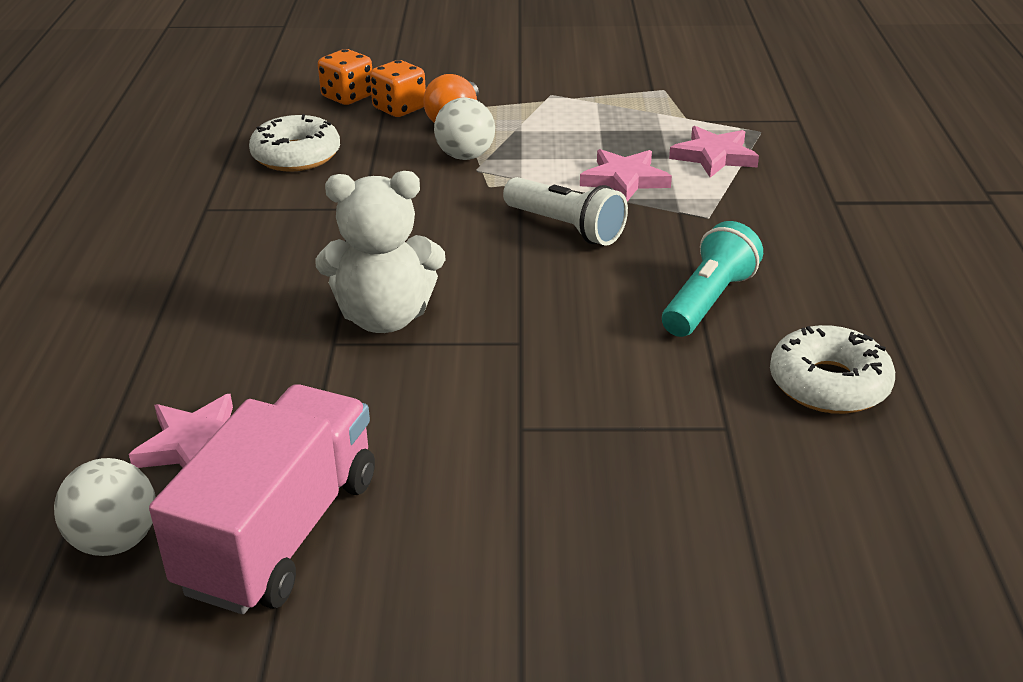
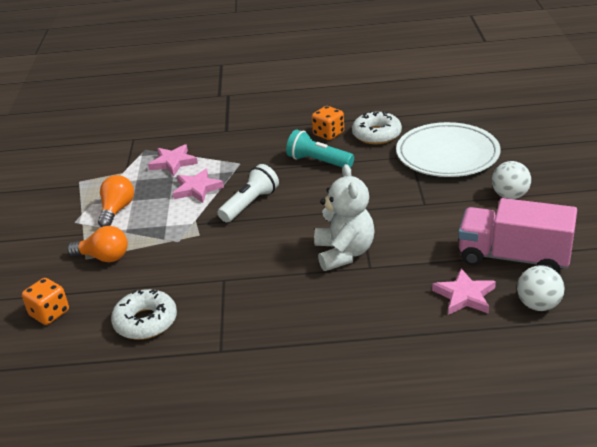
camera: 90 degrees left, 0 degrees up
orange dice [370,60,426,117] -> orange dice moved to [312,106,344,140]
white ball [434,98,495,160] -> white ball moved to [492,161,531,199]
none -> orange light bulb [98,175,134,227]
none -> white plate [396,122,500,177]

